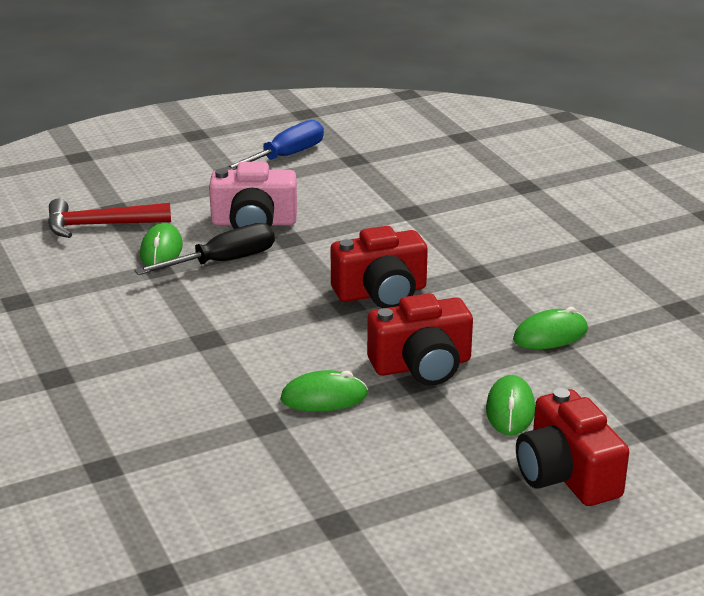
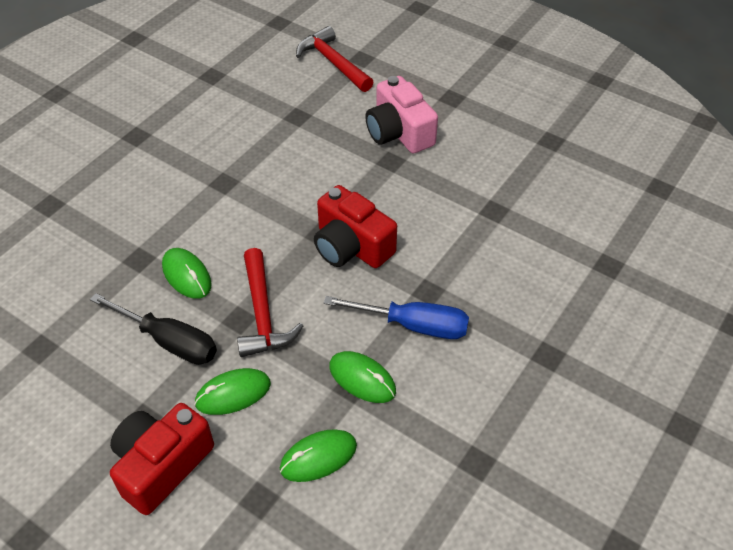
camera: 60 degrees right, 20 degrees up
black screwdriver [134,223,275,275] -> black screwdriver moved to [90,293,217,365]
green mouse [140,223,183,266] -> green mouse moved to [280,429,357,482]
blue screwdriver [224,120,324,170] -> blue screwdriver moved to [324,296,469,339]
red camera [367,293,473,386] -> red hammer [237,248,303,357]

